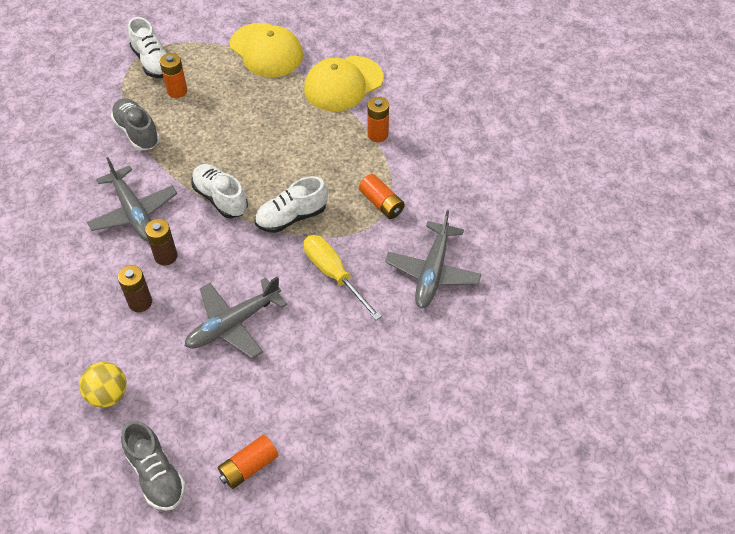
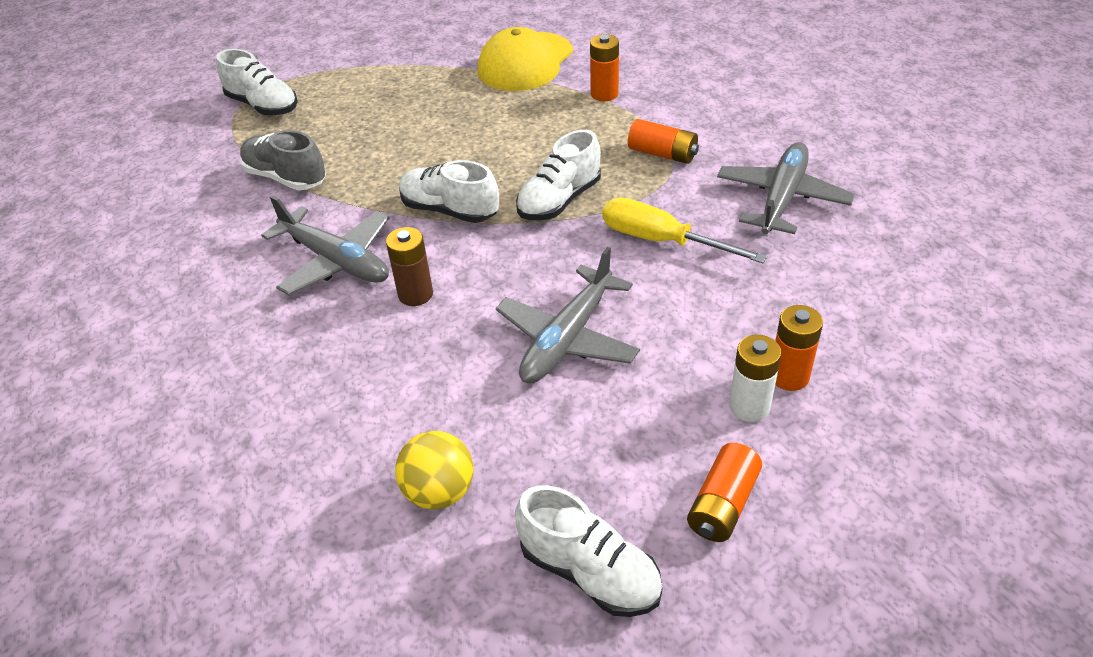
camera: 20 degrees left, 10 degrees down
brown battery [118,265,152,312] -> none
grey shoe [121,420,186,511] -> white shoe [515,485,662,617]
orange battery [160,53,187,98] -> orange battery moved to [775,305,823,391]
yellow cap [230,23,303,77] -> none
grey plane [385,210,481,309] -> grey plane turned 150 degrees counterclockwise [717,142,855,234]
none -> white battery [729,335,782,422]

